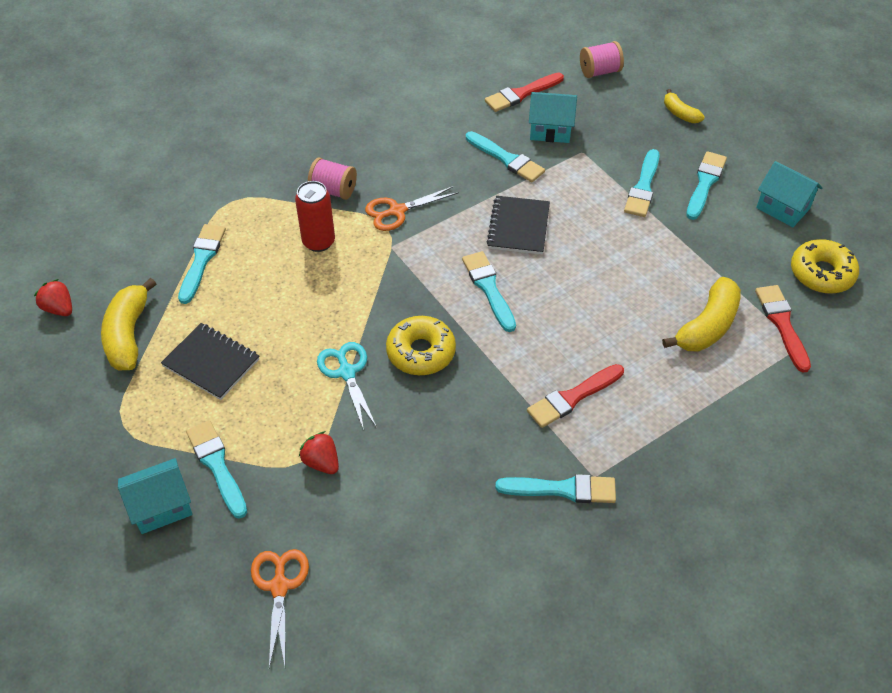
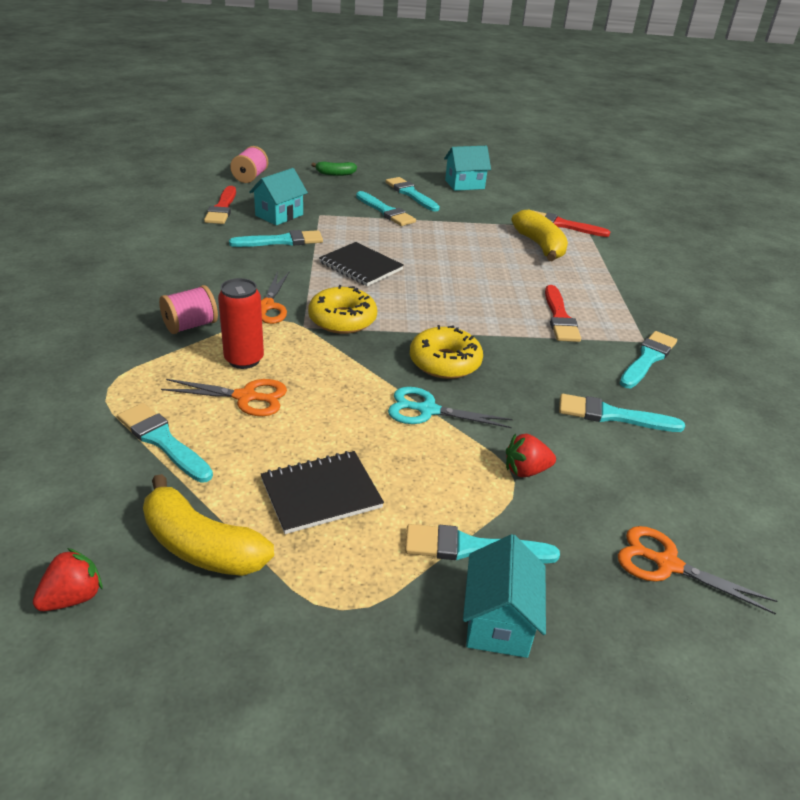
camera: 60 degrees left, 15 degrees down
red strawberry [34,279,72,316] -> red strawberry turned 150 degrees clockwise [33,548,102,611]
turquoise brush [462,251,516,332] -> turquoise brush moved to [559,394,685,432]
yellow banana [664,89,704,123] -> green banana [311,161,357,176]
yellow donut [791,239,859,294] -> yellow donut moved to [308,285,377,334]
none -> orange scissors [161,379,287,416]

